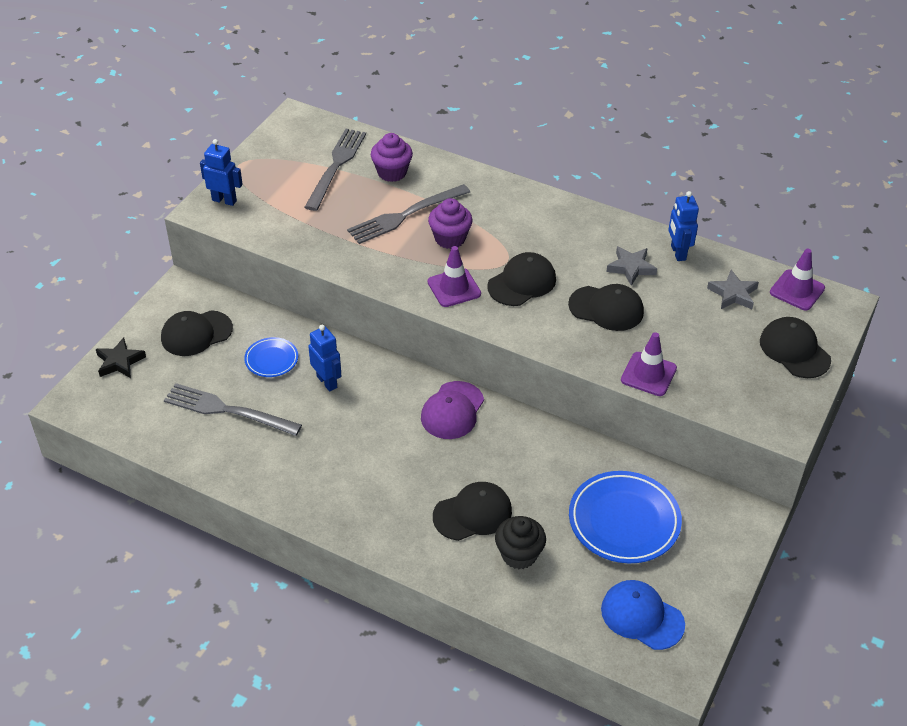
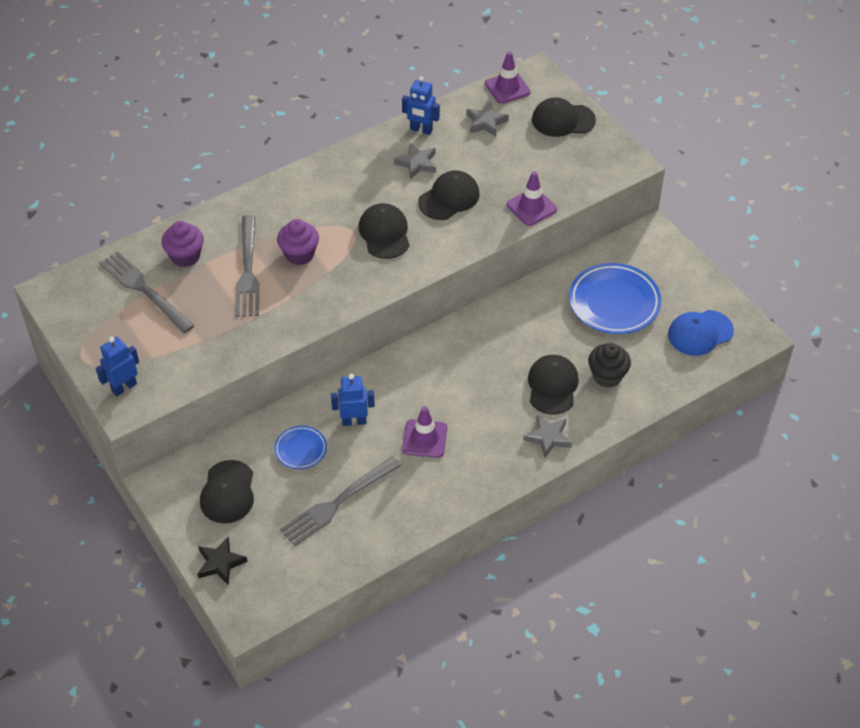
camera: 60 degrees left, 5 degrees up
purple cap [421,381,484,439] -> none
purple traffic cone [428,246,481,307] -> purple traffic cone moved to [402,406,447,458]
none -> grey star [523,415,572,458]

